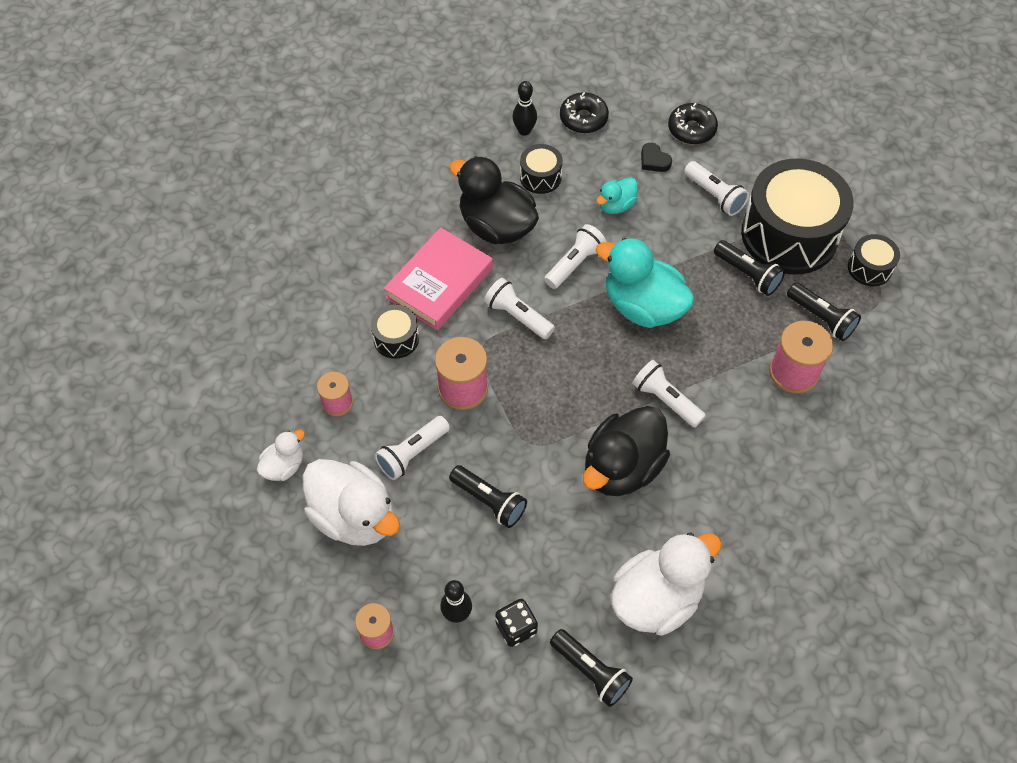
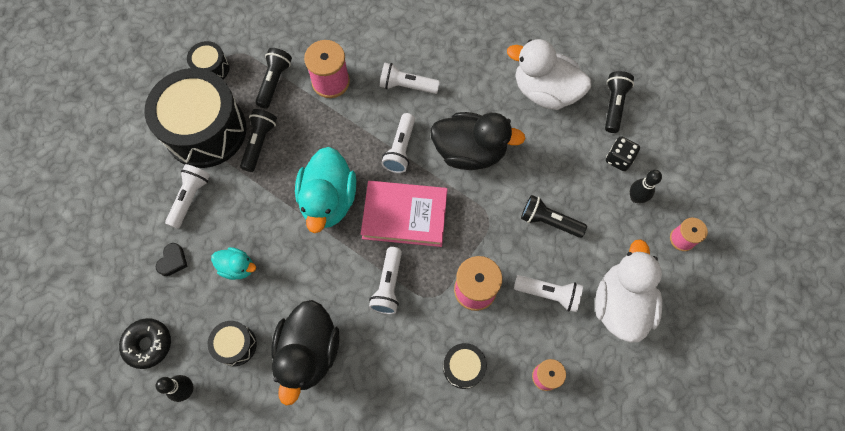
camera: 120 degrees left, 10 degrees up
white duck [257,430,305,481] -> none
pink book [384,227,493,331] -> pink book moved to [361,181,448,247]
black flashlight [449,465,527,528] -> black flashlight turned 75 degrees counterclockwise [521,195,587,238]
white flashlight [544,224,606,289] -> white flashlight moved to [380,63,440,94]
black donut [668,103,718,144] -> none

